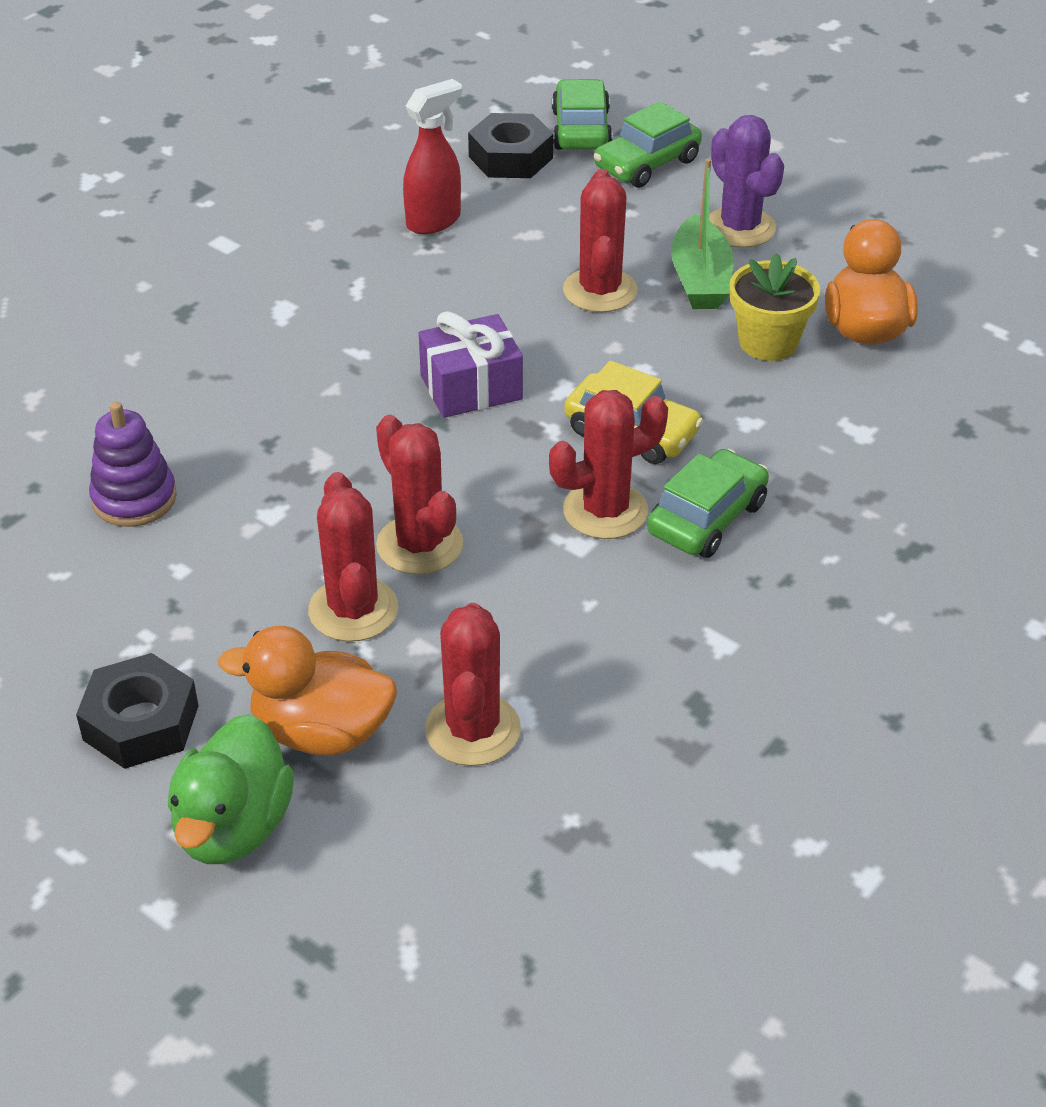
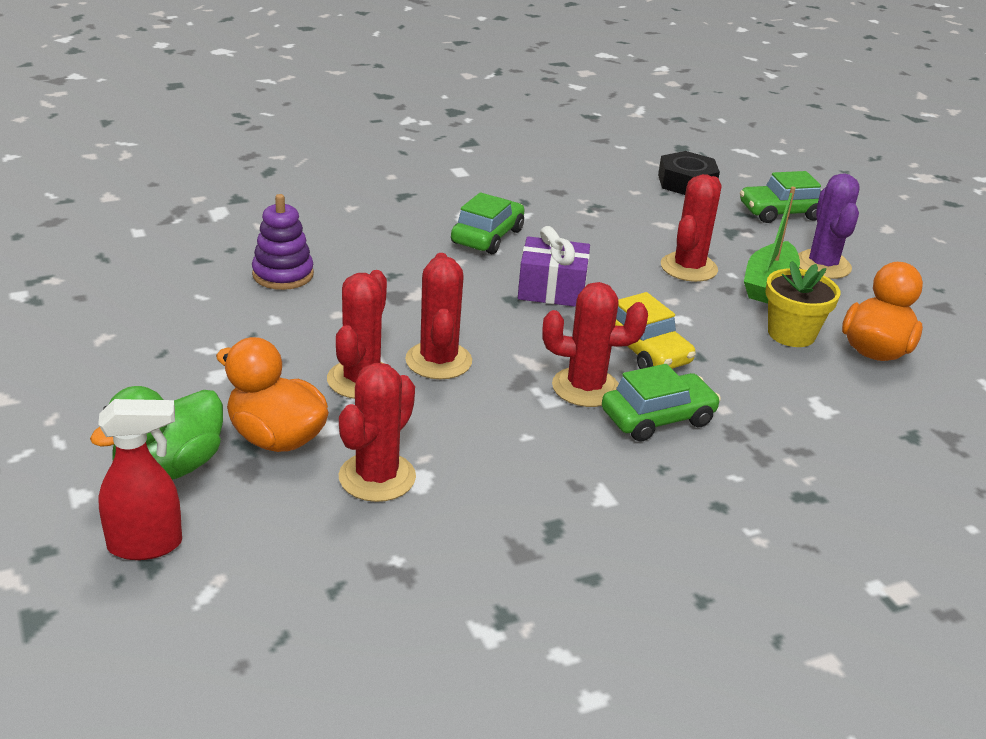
camera: 25 degrees right, 10 degrees down
black nut [76,653,199,769] -> none
red spray bottle [403,79,462,234] -> red spray bottle moved to [98,399,182,560]
green car [552,79,613,150] -> green car moved to [451,192,525,254]

